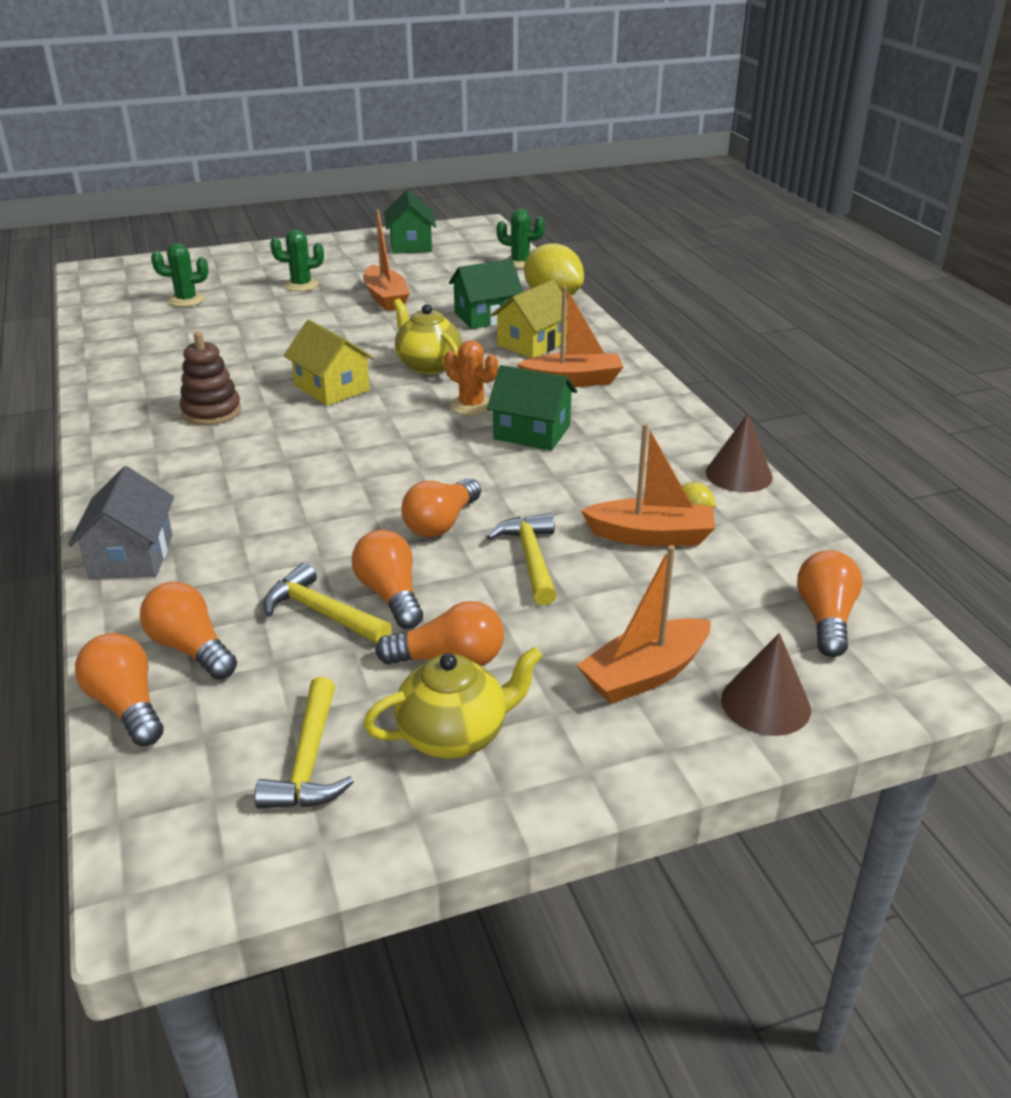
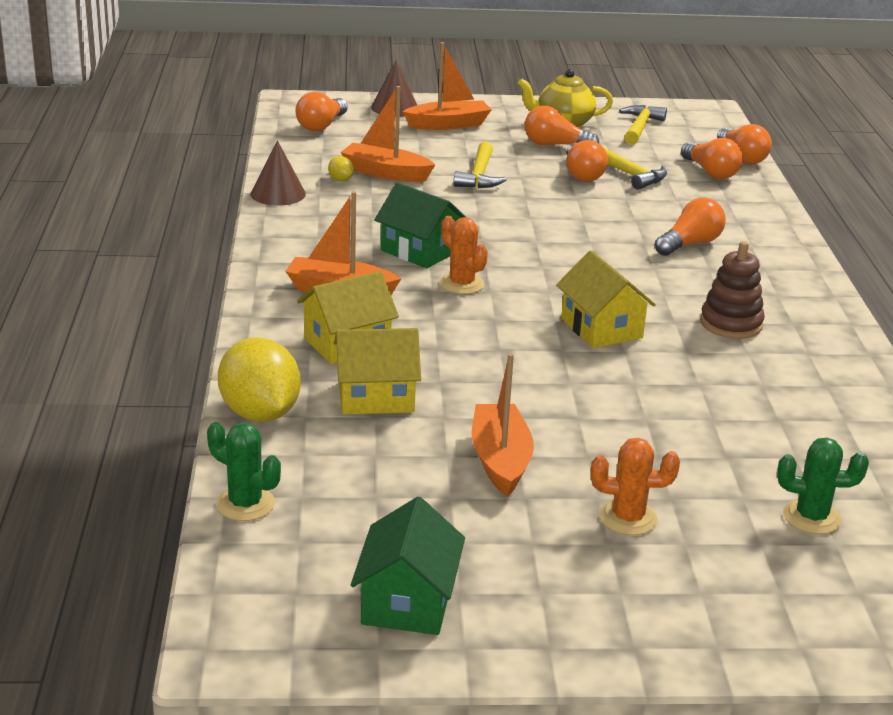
camera: 165 degrees left, 5 degrees down
grey house [68,466,174,579] -> none
green cactus [270,230,324,292] -> orange cactus [591,438,680,535]
yellow teapot [393,299,462,374] -> none
orange light bulb [401,478,481,537] -> orange light bulb moved to [655,198,726,256]
green house [449,259,523,329] -> yellow house [334,328,421,415]

